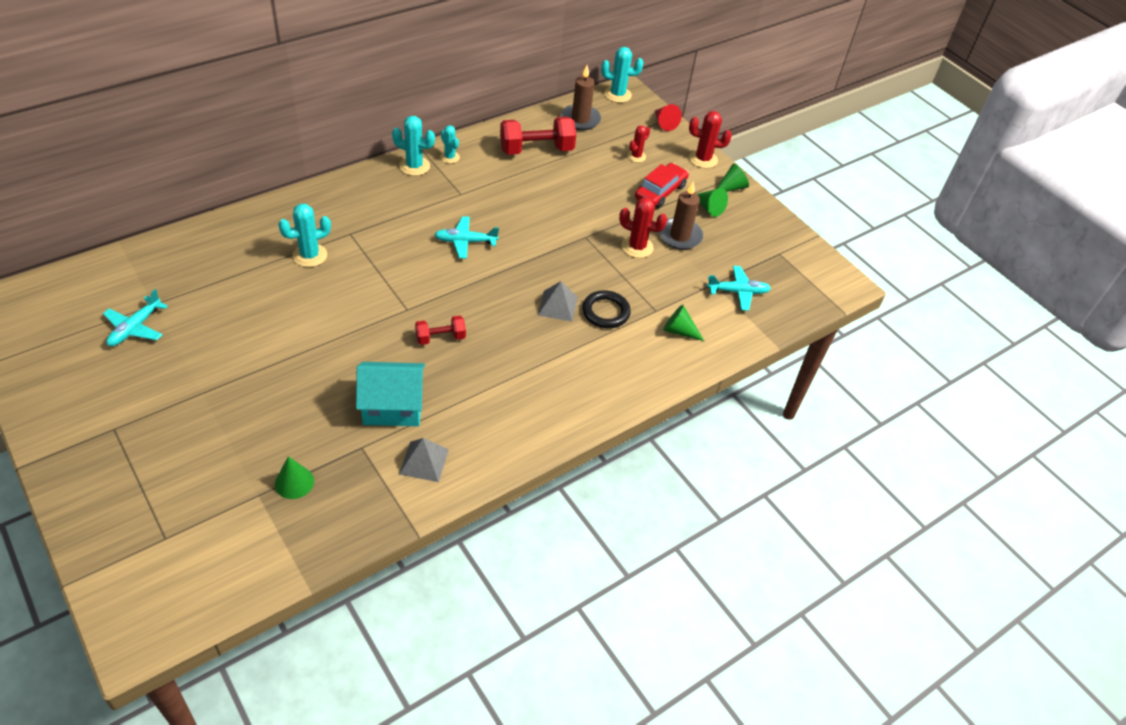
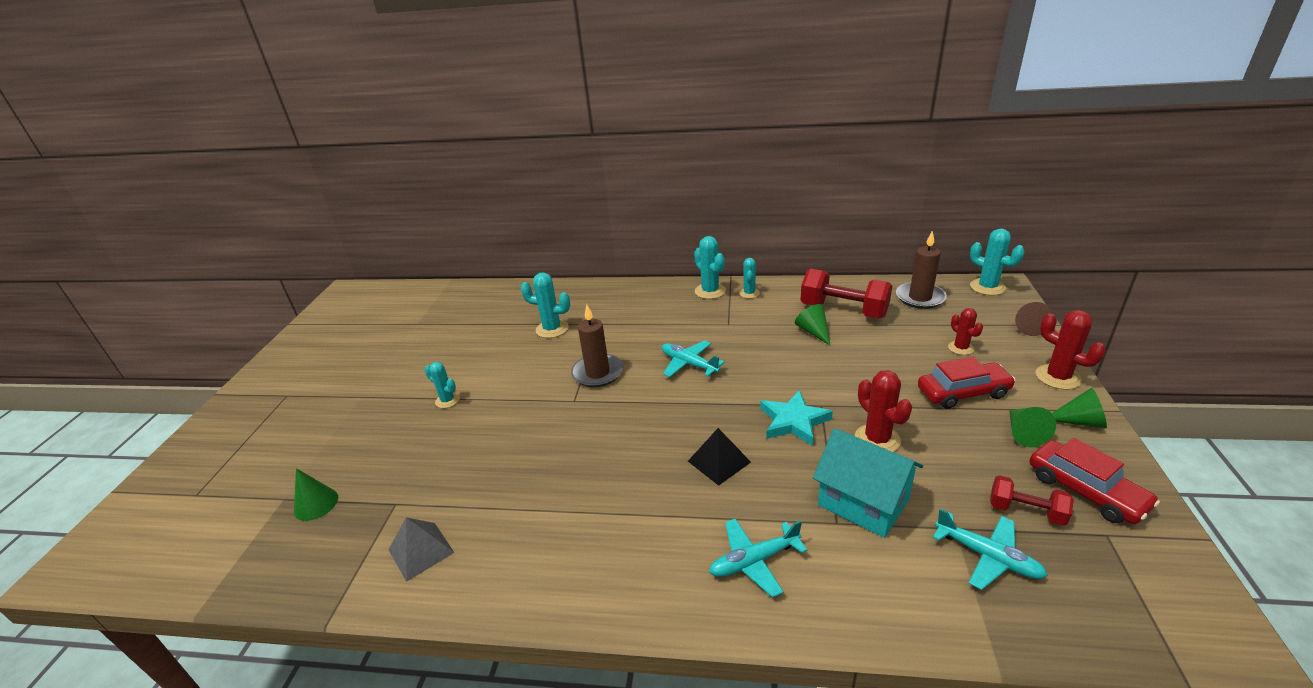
camera: 50 degrees right, 15 degrees down
turquoise plane [103,289,168,346] -> turquoise plane moved to [709,518,807,598]
turquoise house [356,362,425,426] -> turquoise house moved to [813,428,923,538]
red dumbbell [415,315,466,345] -> red dumbbell moved to [990,475,1074,526]
grey pyramid [538,281,578,322] -> black pyramid [688,428,751,486]
black ring [582,290,631,328] -> none
red cactus [627,125,650,162] -> red cactus turned 75 degrees clockwise [948,308,983,355]
red cone [655,104,682,131] -> brown cone [1015,302,1054,336]
brown candle [659,181,703,250] -> brown candle moved to [571,304,623,387]
green cone [663,305,704,341] -> green cone moved to [795,304,831,346]
none -> turquoise cactus [425,362,460,408]
none -> turquoise star [760,390,833,446]
none -> red car [1030,438,1160,524]

